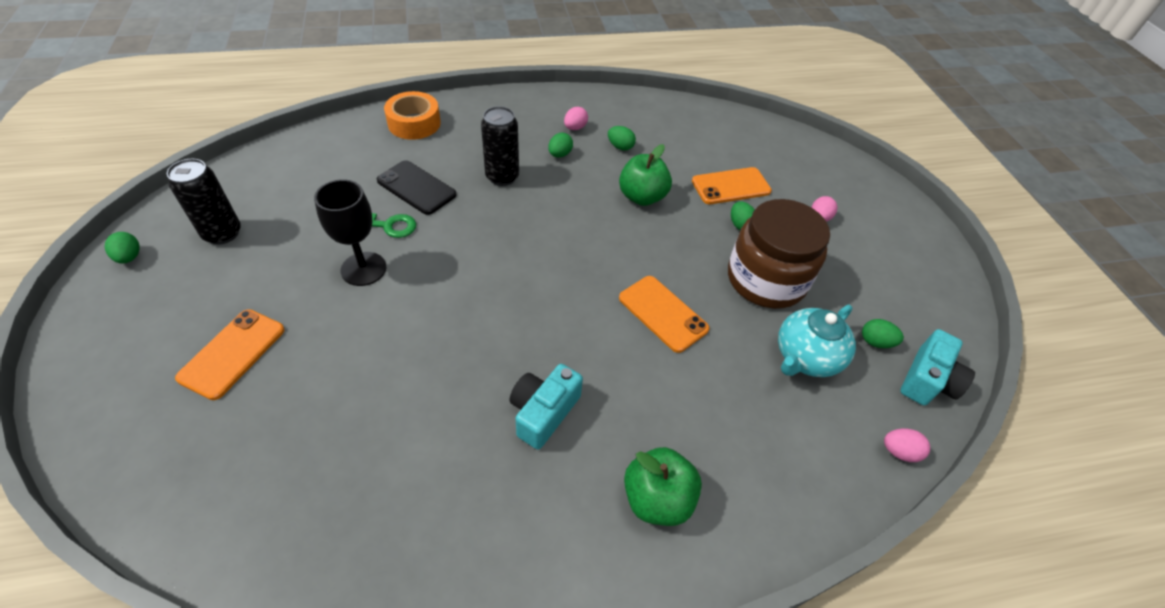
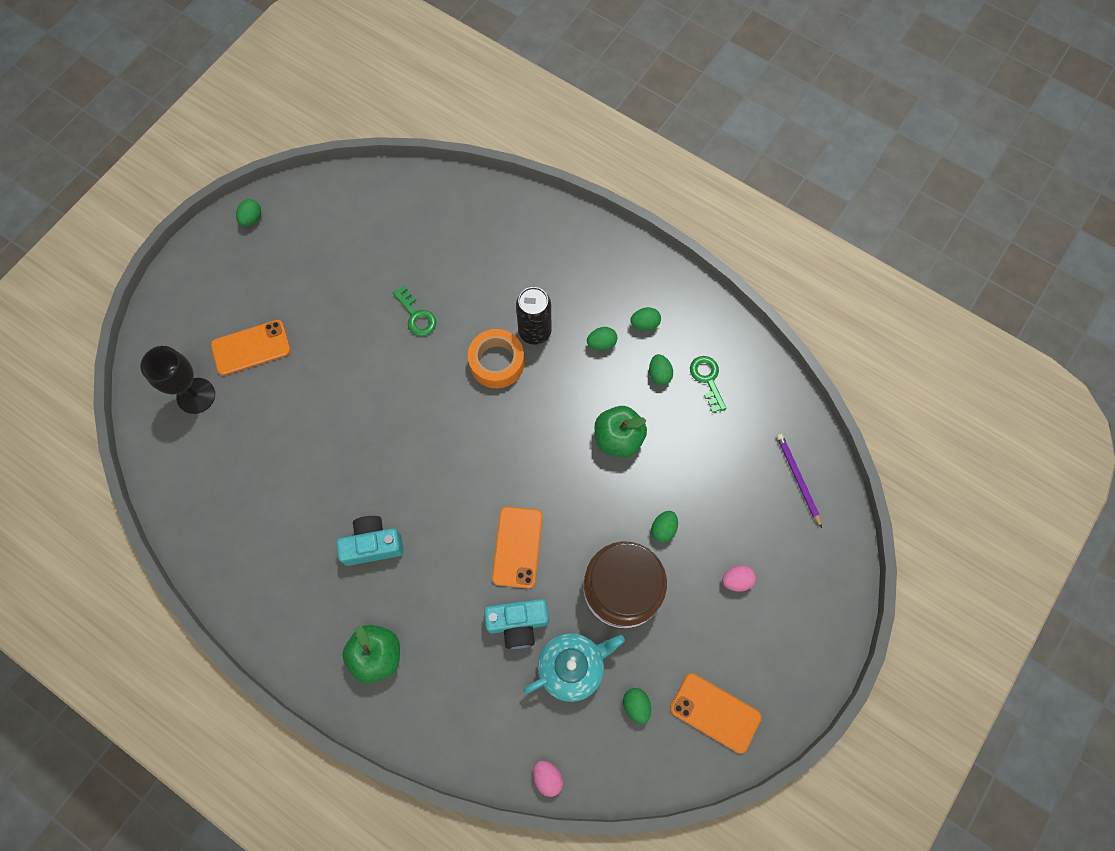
camera: 50 degrees right, 20 degrees up
black can [167,159,241,245] -> none
black goblet [314,179,386,286] -> black goblet moved to [141,346,215,414]
black phone [377,160,456,215] -> none
orange tape [384,91,441,140] -> orange tape moved to [468,329,525,388]
pink egg [564,107,588,130] -> green egg [630,307,661,331]
orange phone [692,167,772,204] -> orange phone moved to [670,673,762,754]
turquoise teapot [778,305,856,377] -> turquoise teapot turned 150 degrees clockwise [523,633,625,702]
turquoise camera [900,329,975,405] -> turquoise camera moved to [484,599,549,649]
none -> green key [690,356,727,413]
none -> purple pencil [777,434,822,528]

